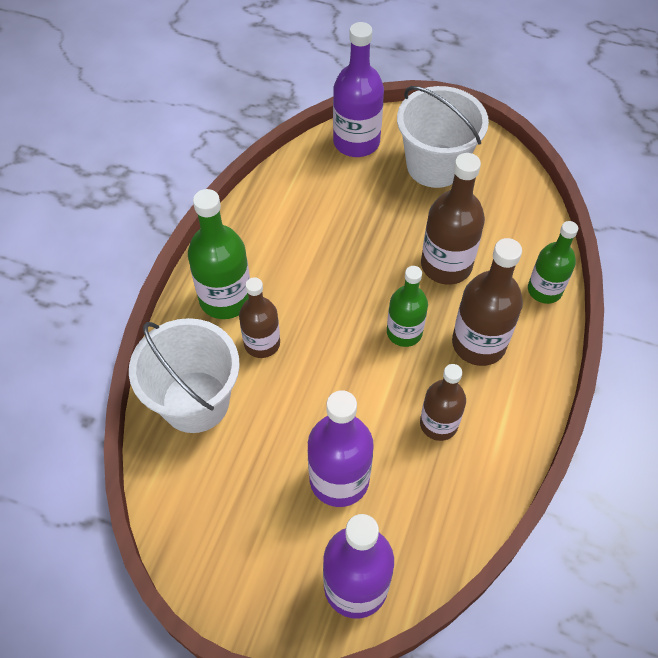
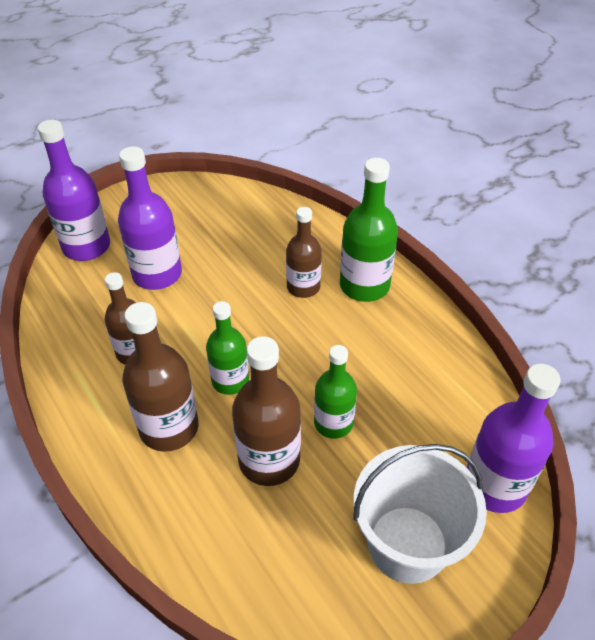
camera: 125 degrees right, 10 degrees down
white bucket [129,318,240,433] -> none
green bottle [528,221,578,304] -> green bottle moved to [314,345,357,439]

